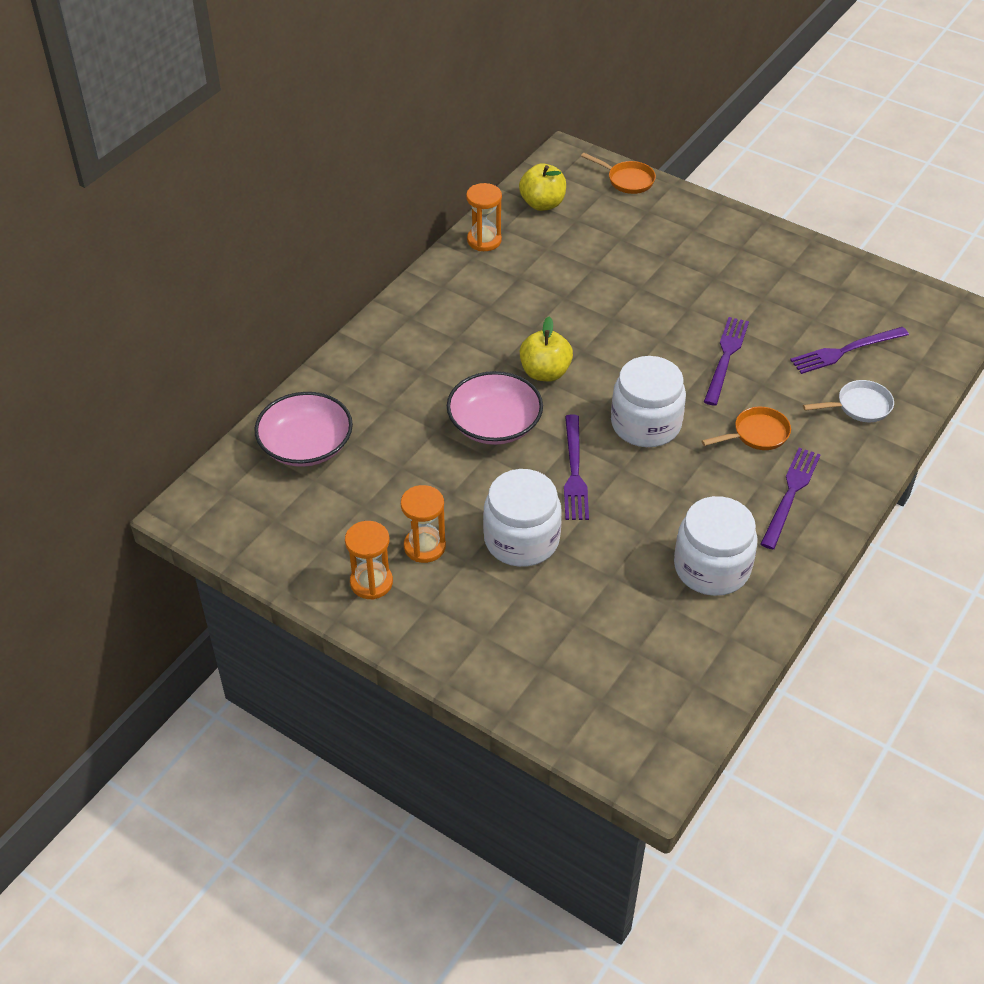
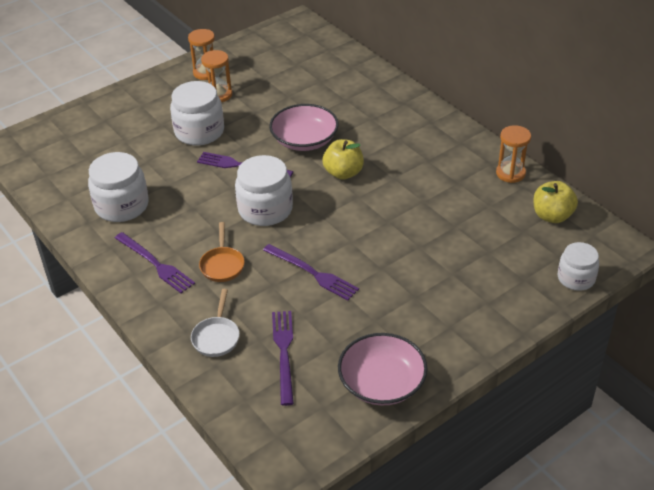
camera: 110 degrees right, 5 degrees down
pink bowl [254,392,353,467] -> pink bowl moved to [338,333,428,405]
orange pan [581,153,656,194] -> white jar [558,242,599,291]

